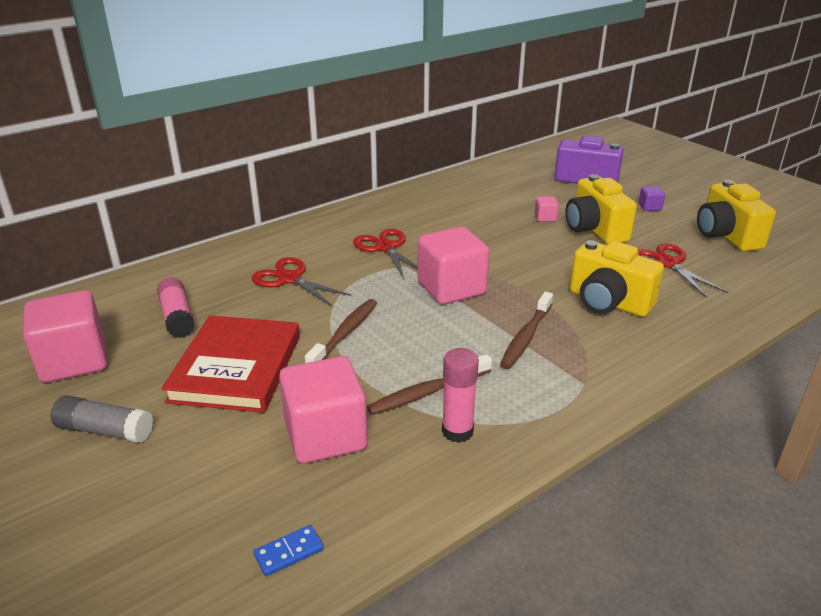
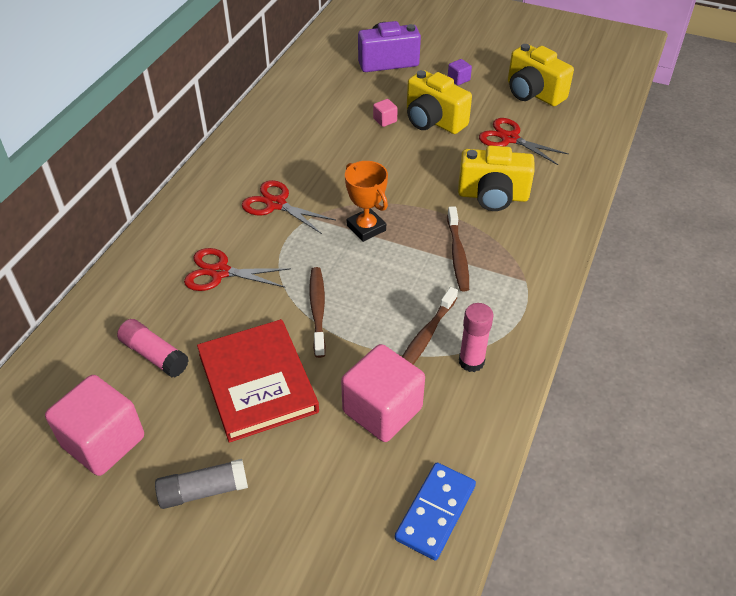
camera: 30 degrees left, 15 degrees up
blue domino [253,525,324,576] -> blue domino [395,463,476,560], size x1.89
pink cube [418,227,490,305] -> orange trophy [345,161,388,242]

